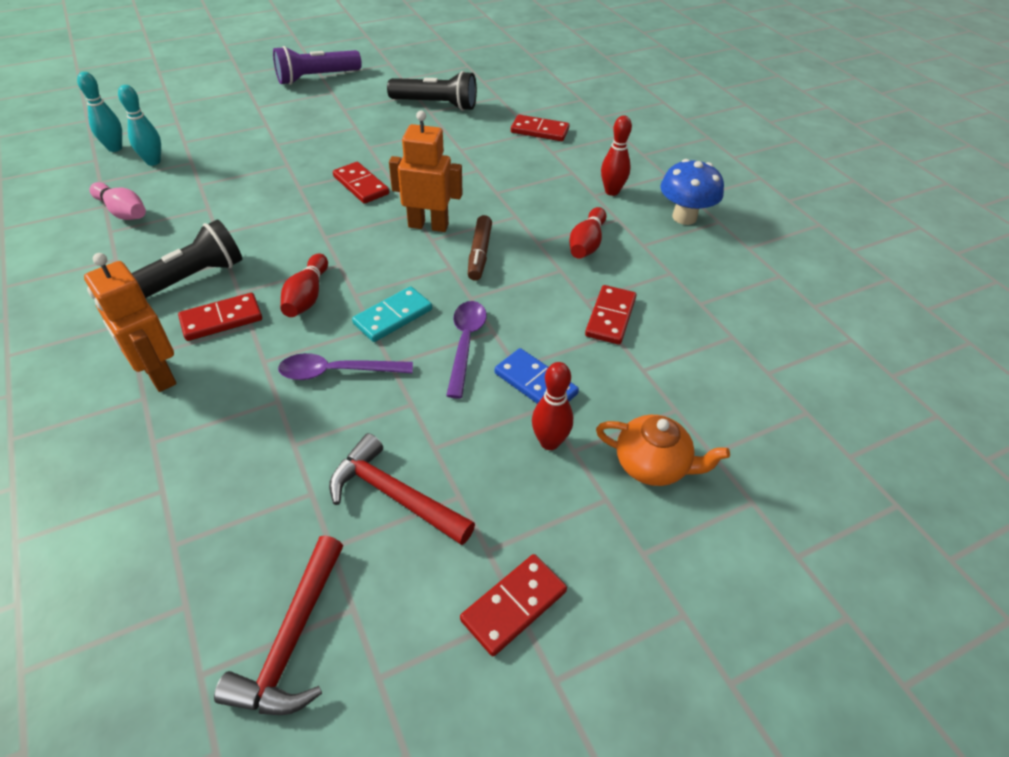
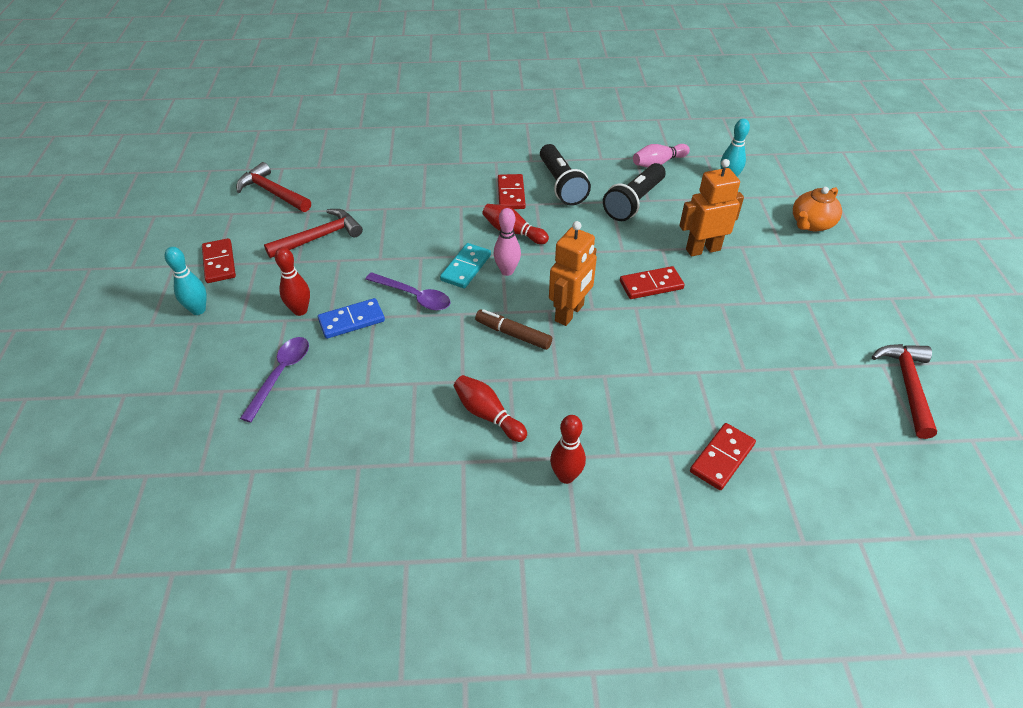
camera: 115 degrees right, 0 degrees up
turquoise bowling pin [77,72,122,152] -> turquoise bowling pin moved to [165,247,207,315]
orange robot [84,253,176,392] -> orange robot moved to [679,159,744,256]
purple flashlight [273,46,362,85] -> none
purple spoon [278,353,413,380] -> purple spoon moved to [240,337,309,422]
turquoise domino [352,286,432,342] -> turquoise domino turned 45 degrees clockwise [440,243,491,289]
black flashlight [387,71,477,111] -> black flashlight moved to [603,163,666,221]
red domino [585,285,636,345] -> none
orange teapot [596,415,730,486] -> orange teapot moved to [793,187,842,231]
blue mushroom [660,159,724,225] -> none
none -> pink bowling pin [494,208,521,276]
none -> red hammer [872,344,937,439]

